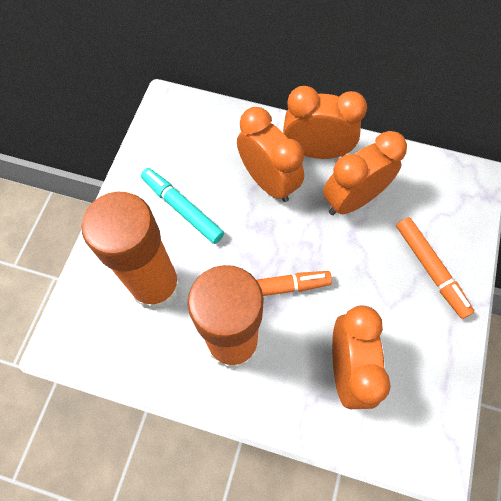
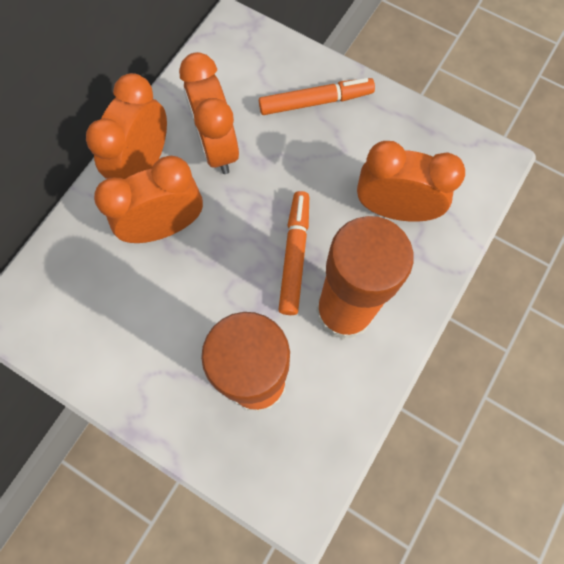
camera: 75 degrees left, 5 degrees up
turquoise marker [141,168,224,244] -> none

